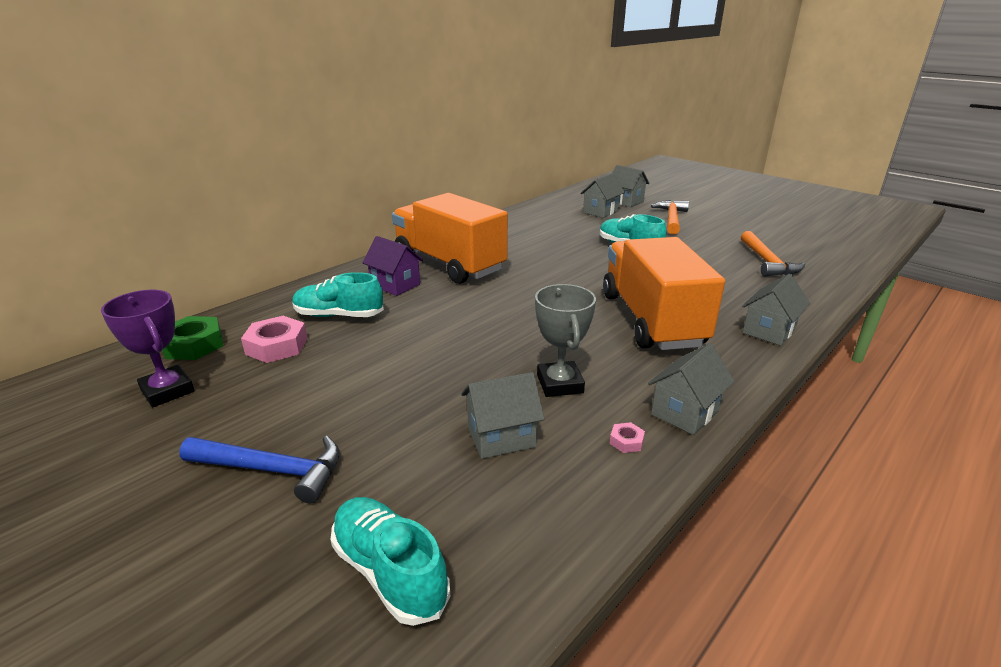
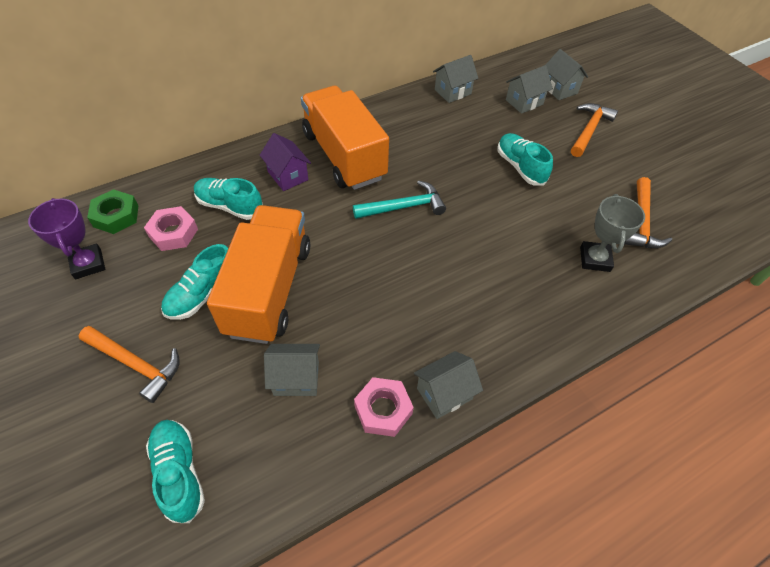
camera: 15 degrees right, 25 degrees up
blue hammer [179,436,340,504] -> orange hammer [79,326,180,403]
grey trophy [535,284,596,397] -> grey trophy moved to [580,194,645,272]
orange truck [603,237,725,350] -> orange truck moved to [207,205,310,344]
pink nut [609,422,645,453] -> pink nut [354,377,414,437], size x2.15
grey house [742,274,810,346] -> grey house moved to [433,55,478,103]
none -> turquoise shoe [161,244,229,320]
none -> turquoise hammer [353,180,446,219]

